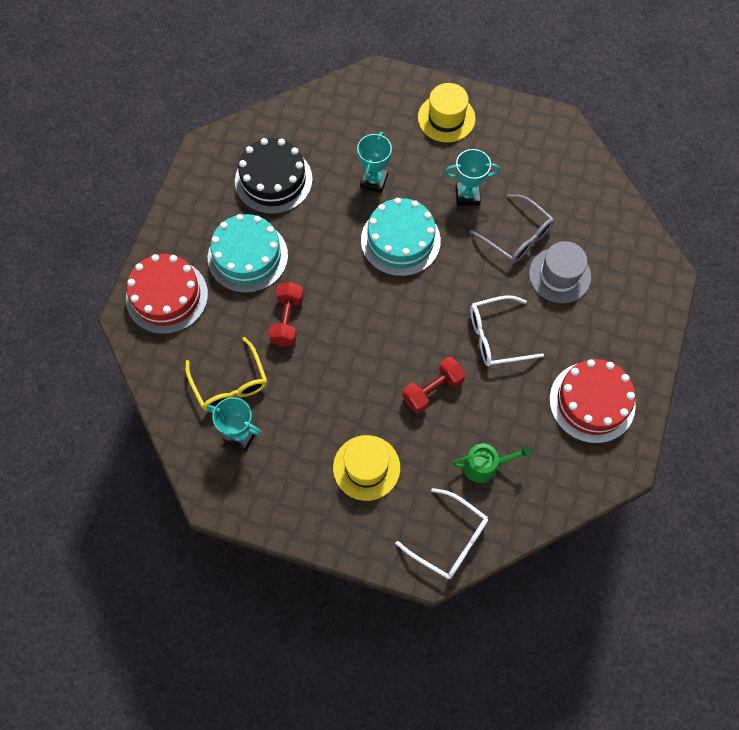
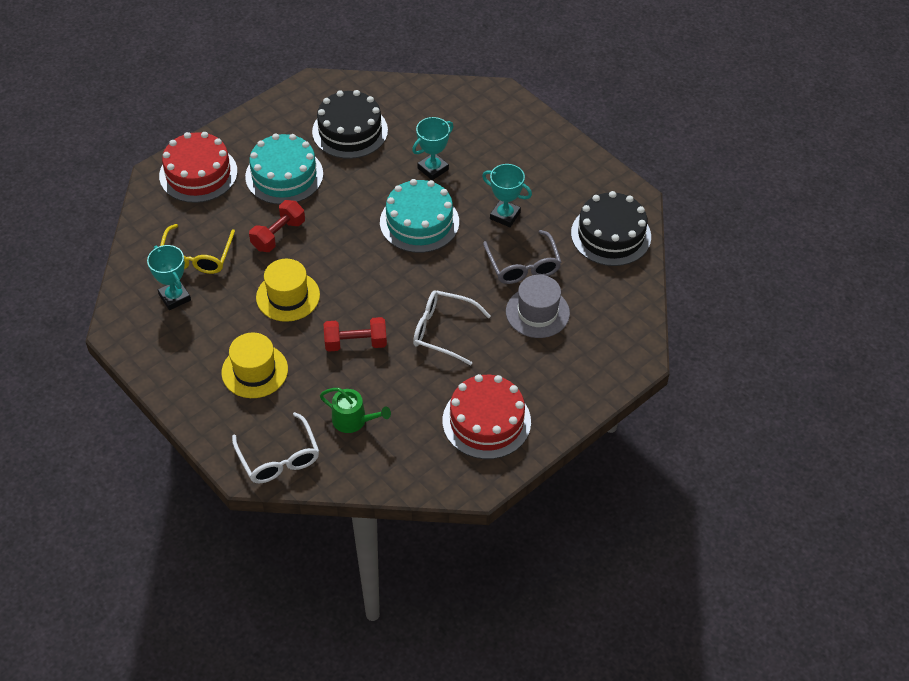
camera: 30 degrees right, 15 degrees down
yellow hat [418,83,476,142] -> yellow hat moved to [256,259,320,322]
none -> black cake [571,191,651,266]

